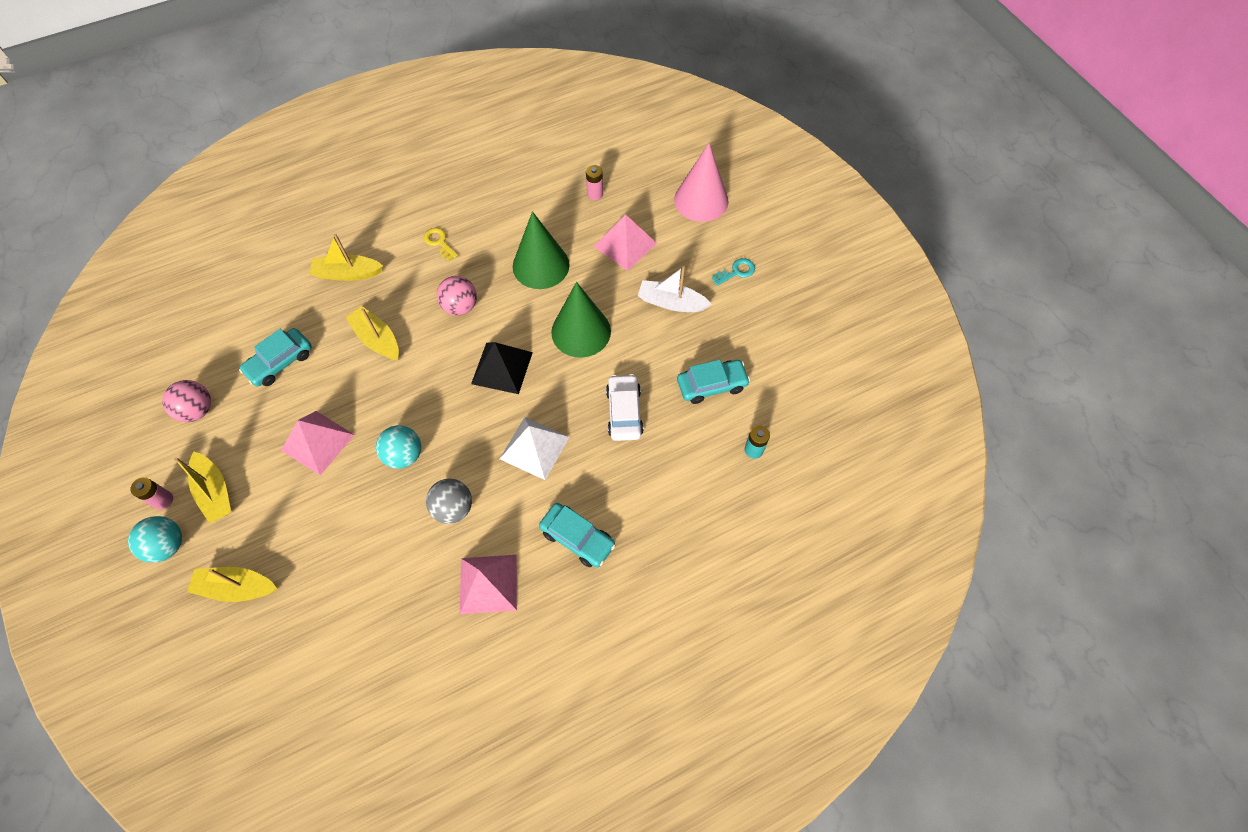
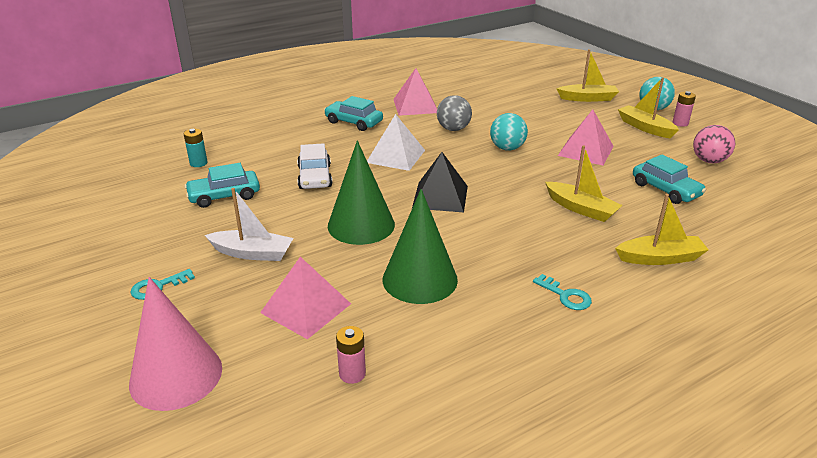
camera: 175 degrees right, 30 degrees down
turquoise car [239,328,312,387] -> turquoise car turned 105 degrees clockwise [633,154,706,204]
yellow key [424,228,458,261] -> turquoise key [533,274,592,310]
pink ball [437,276,477,316] -> none

